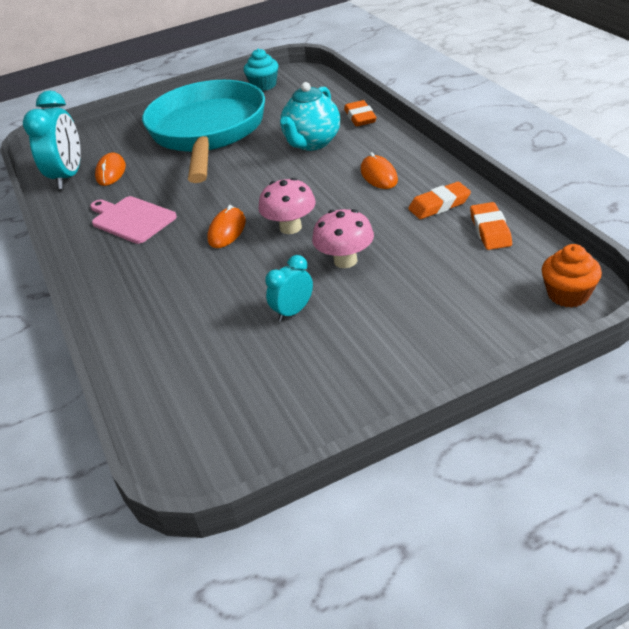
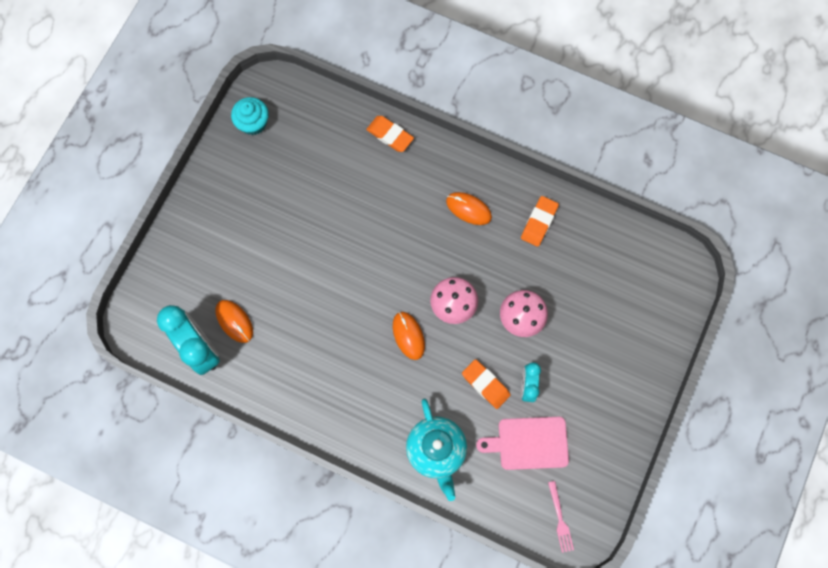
camera: 45 degrees left, 35 degrees up
pink cutting board [90,196,177,244] -> pink cutting board moved to [476,417,569,470]
turquoise pan [142,80,265,183] -> none
turquoise teapot [280,82,340,151] -> turquoise teapot moved to [406,398,467,501]
orange eraser [470,202,512,250] -> orange eraser moved to [462,359,511,409]
orange cupcake [542,244,602,308] -> none
none -> pink fork [548,481,574,553]

